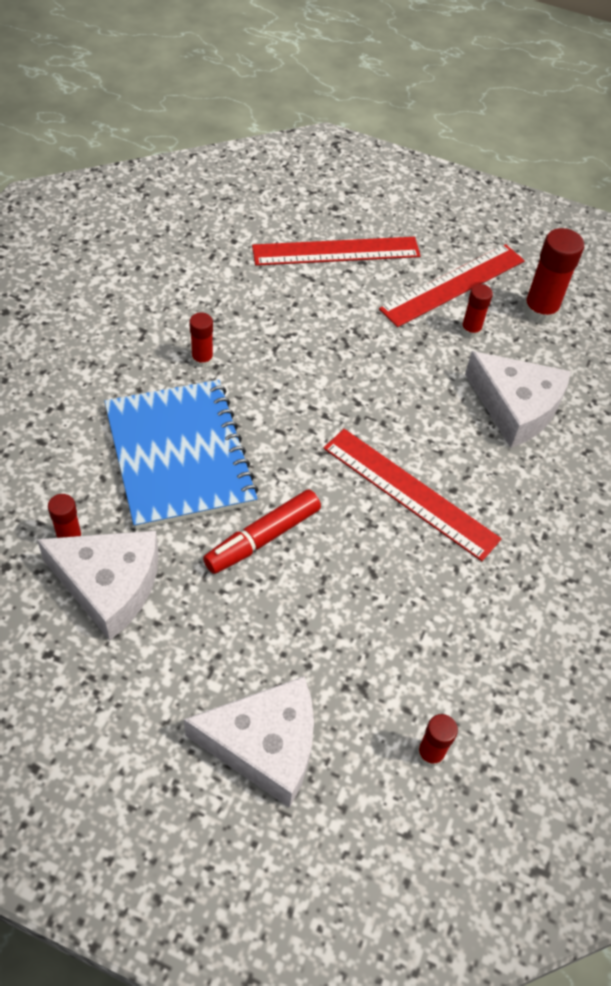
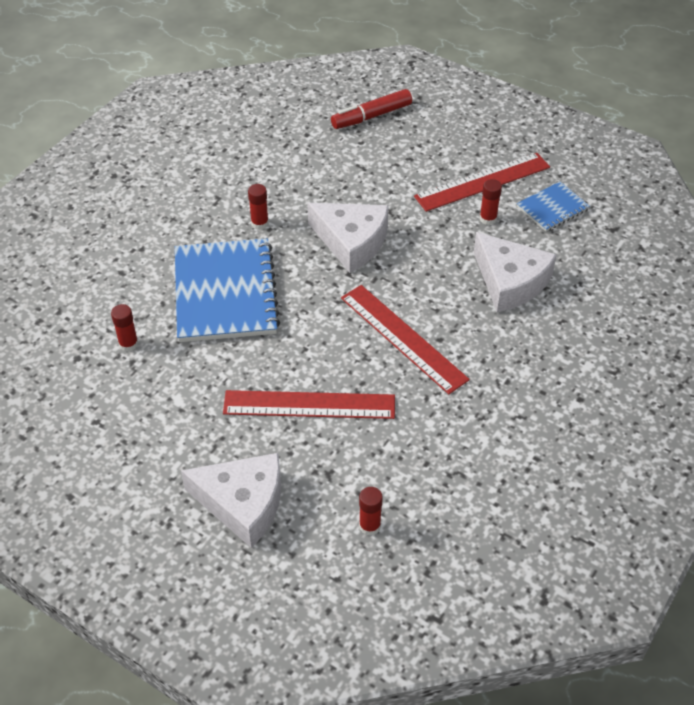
camera: 15 degrees right, 5 degrees down
white cheese [37,531,158,640] -> white cheese moved to [307,203,389,273]
red marker [203,489,321,574] -> red marker moved to [331,89,412,129]
red ruler [252,237,421,266] -> red ruler moved to [223,390,395,419]
red glue stick [523,228,584,324] -> blue notebook [517,181,590,232]

